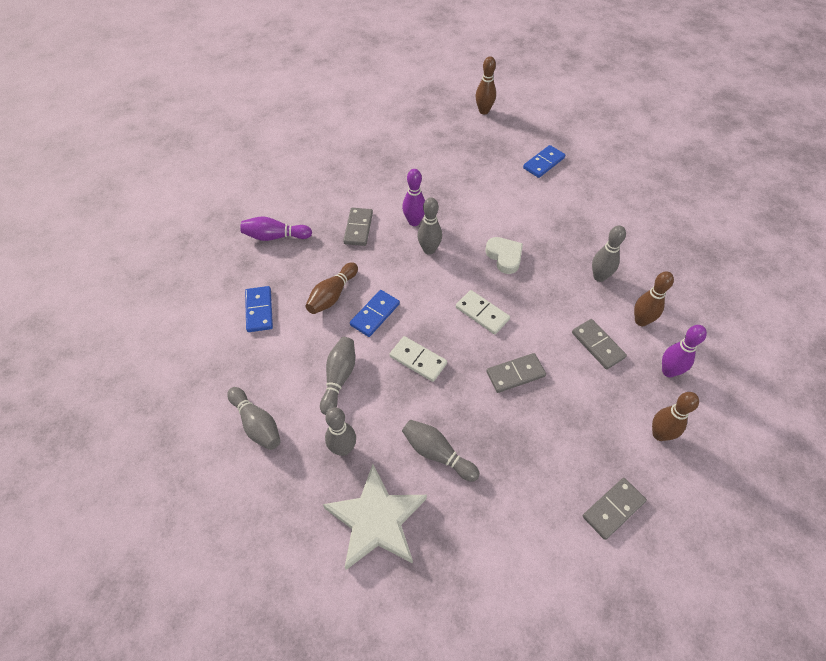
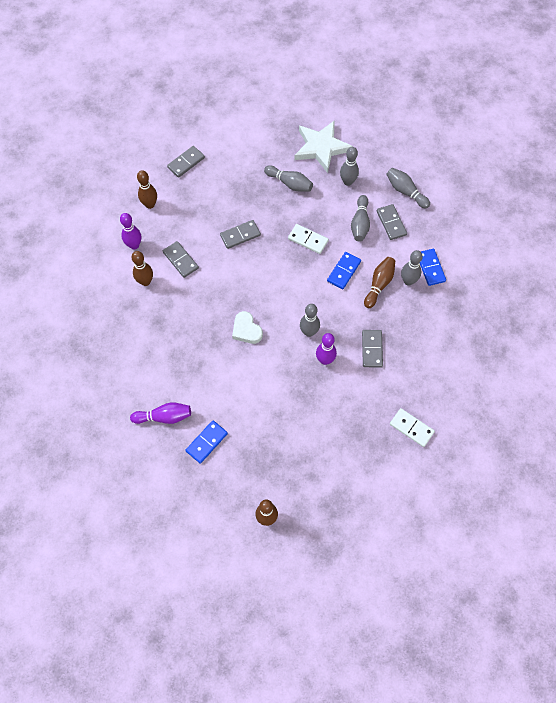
camera: 175 degrees right, 10 degrees up
purple bowling pin [240,216,312,241] -> purple bowling pin moved to [130,402,191,424]
white domino [456,290,510,334] -> white domino moved to [390,408,435,447]
grey bowling pin [592,225,626,282] -> grey bowling pin moved to [401,250,423,286]
none -> grey domino [377,204,407,240]

